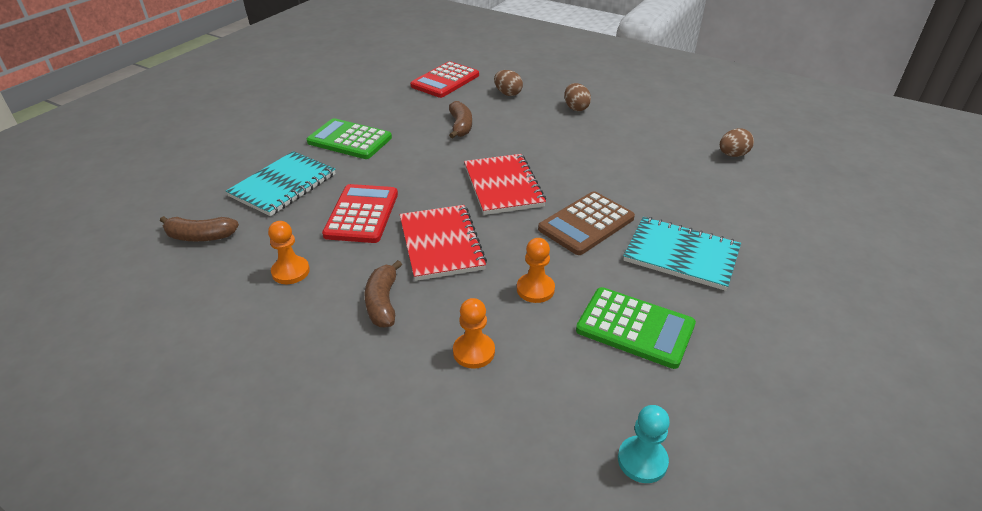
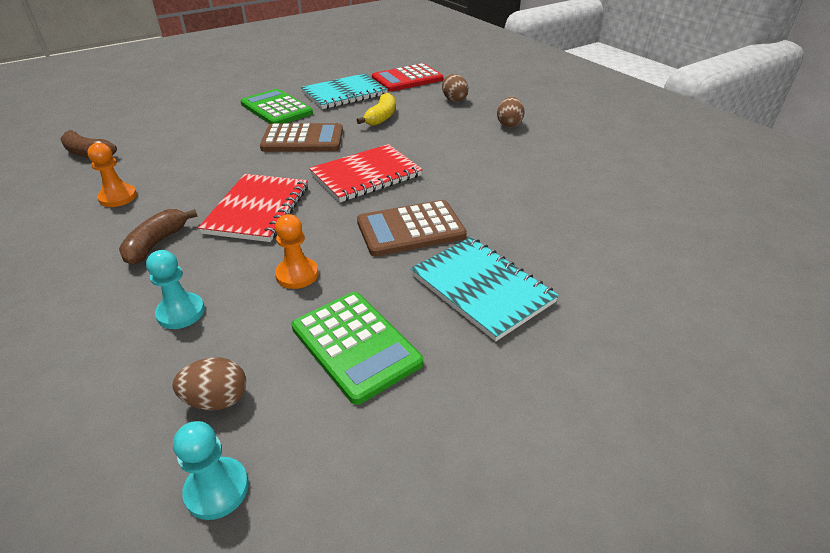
camera: 25 degrees right, 0 degrees up
turquoise notebook [226,151,336,216] -> turquoise notebook moved to [301,73,388,109]
red calculator [322,184,398,243] -> none
brown banana [449,101,472,138] -> yellow banana [357,93,395,126]
orange pawn [453,298,495,369] -> turquoise pawn [146,250,205,329]
red notebook [464,154,546,215] -> red notebook turned 45 degrees clockwise [309,144,423,202]
brown egg [720,128,754,157] -> brown egg moved to [173,357,246,410]
none -> brown calculator [260,123,343,152]

